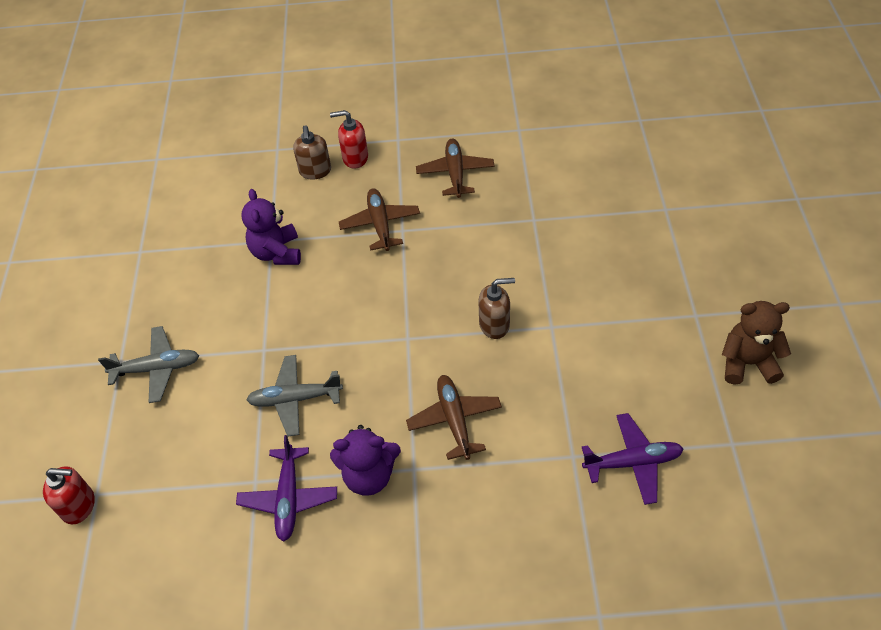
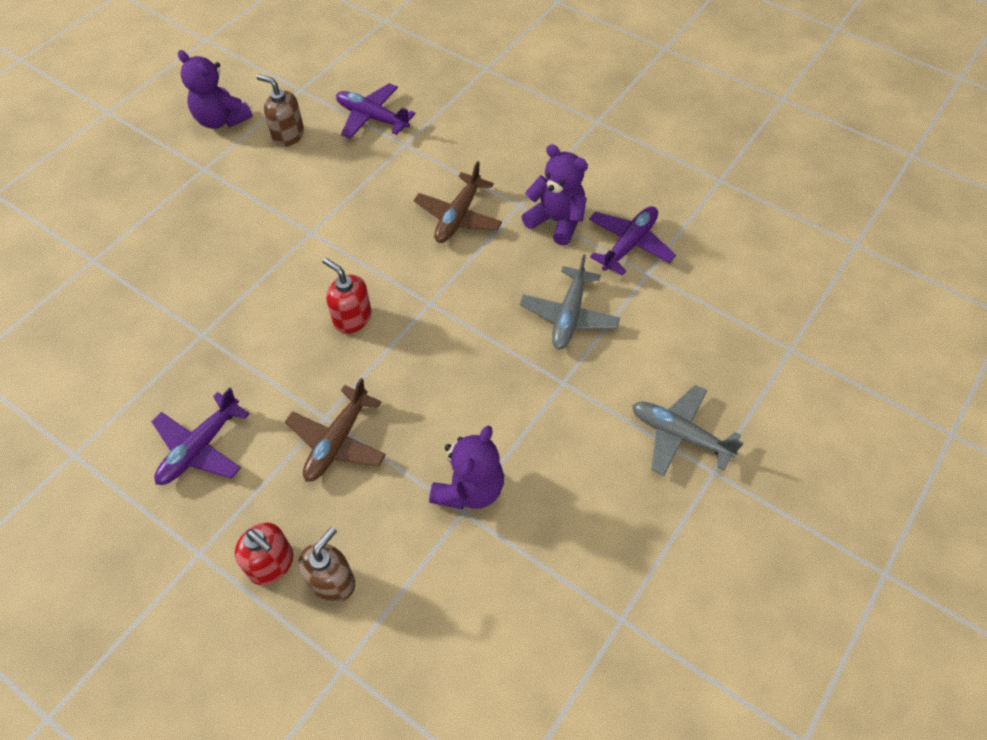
camera: 145 degrees left, 5 degrees up
red soap dispenser [43,466,95,524] -> red soap dispenser moved to [323,258,372,333]
grey plane [246,355,343,437] -> grey plane turned 75 degrees clockwise [520,254,620,350]
brown plane [416,139,495,198] -> purple plane [151,387,250,485]
brown soap dispenser [478,278,515,339] -> brown soap dispenser moved to [256,74,304,147]
brown teddy bear [722,301,791,385] -> purple teddy bear [178,50,253,129]

